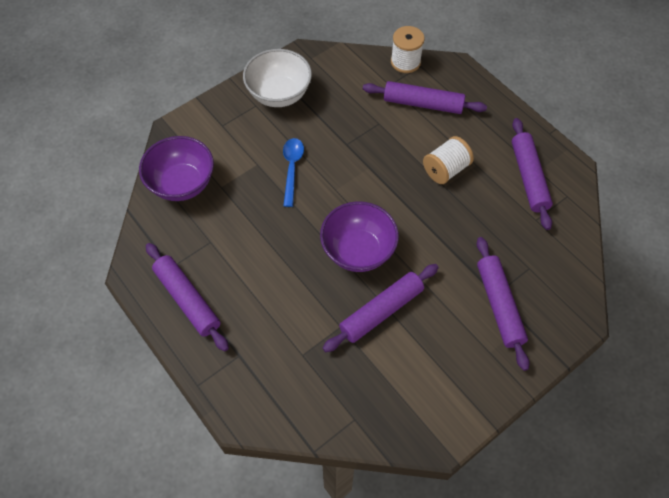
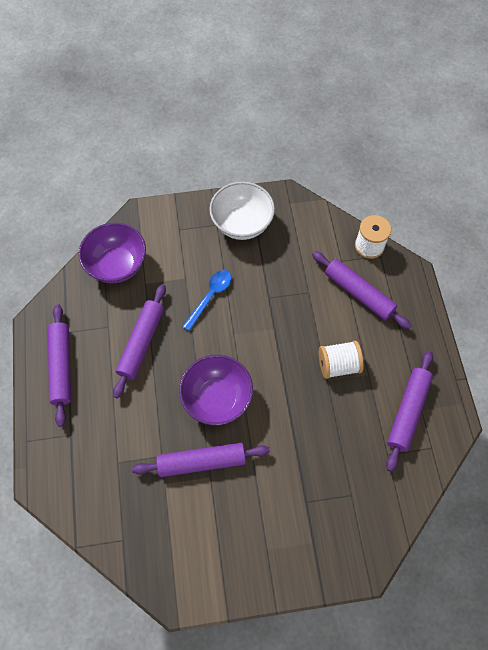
camera: 30 degrees right, 5 degrees up
purple rolling pin [476,237,530,371] -> purple rolling pin moved to [113,284,166,399]

